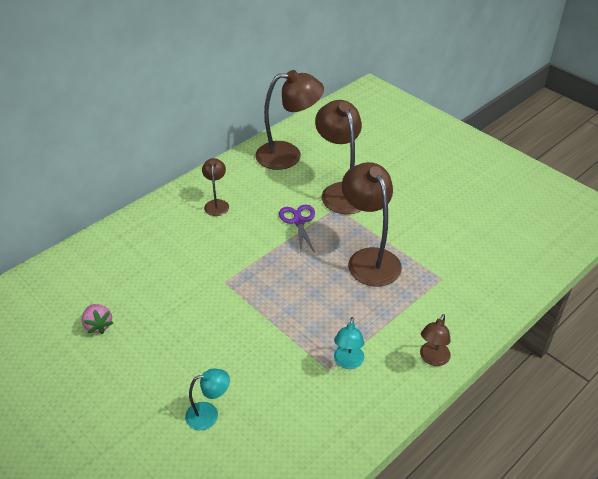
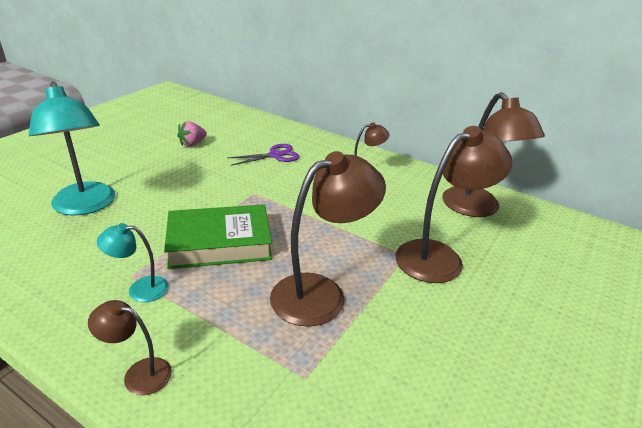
camera: 75 degrees right, 10 degrees down
turquoise lamp [185,369,230,430] -> turquoise lamp [29,82,115,215], size x1.96
purple scissors [279,205,315,253] -> purple scissors moved to [228,144,299,166]
none -> green book [164,204,272,269]

